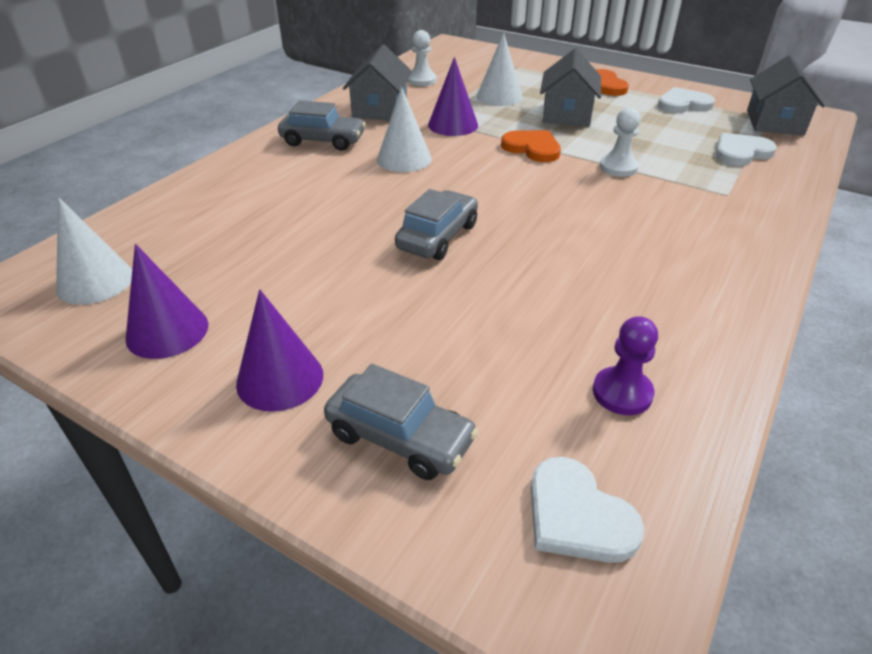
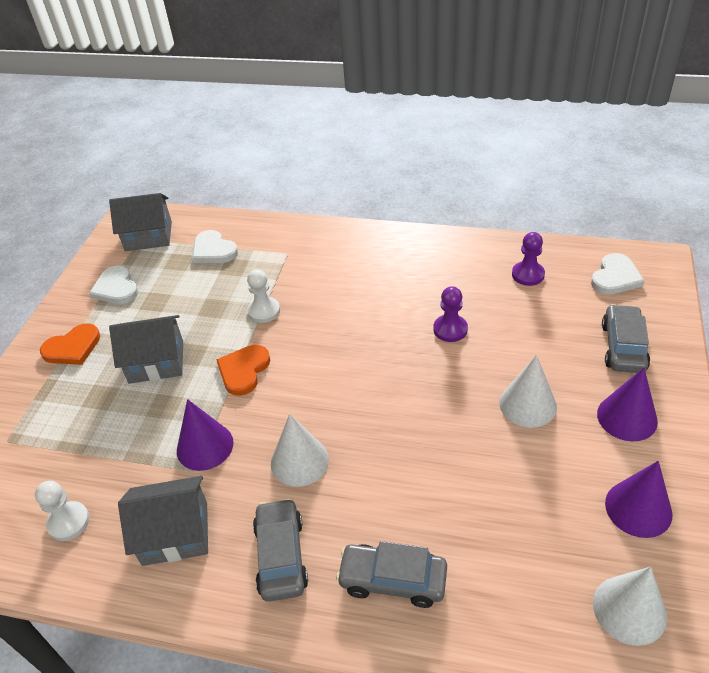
camera: 105 degrees left, 5 degrees up
grey car [395,189,478,260] -> grey car moved to [336,541,447,608]
white cone [476,33,523,106] -> white cone moved to [499,355,557,428]
none -> purple pawn [434,286,468,342]

